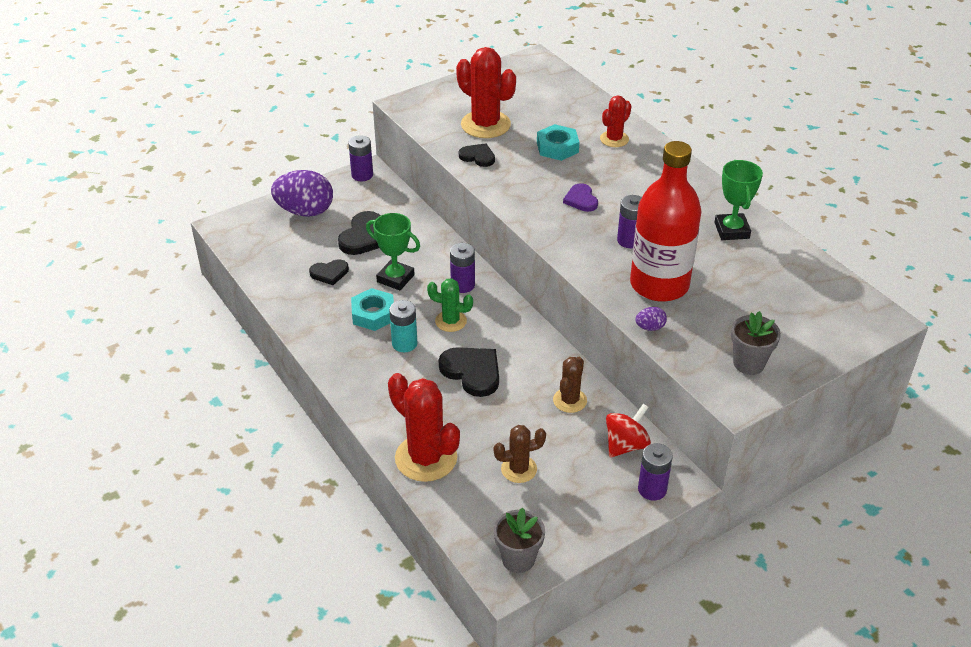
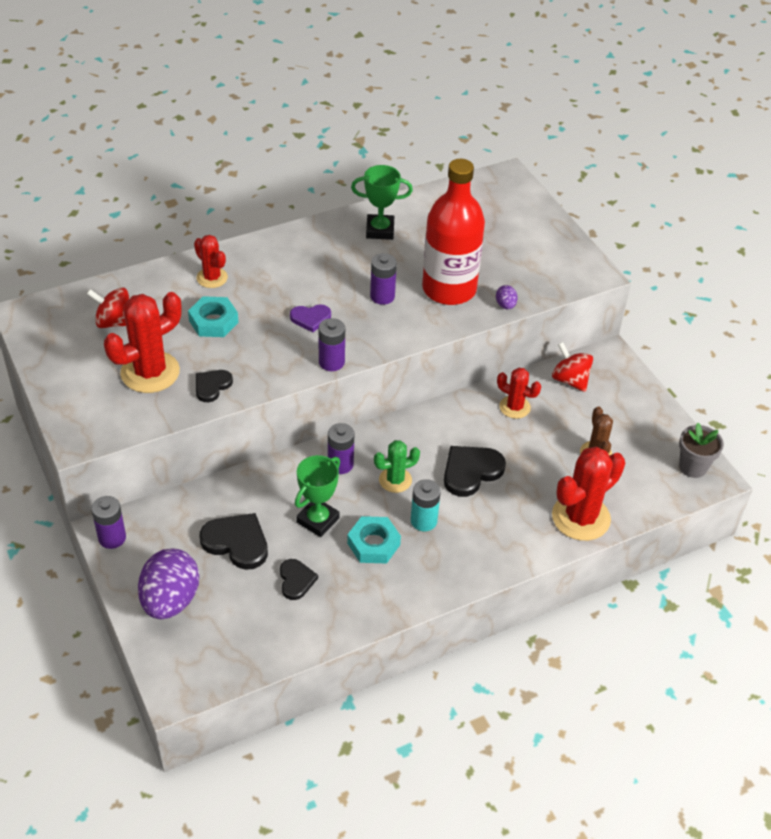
camera: 85 degrees left, 5 degrees up
green cactus [427,278,473,332] -> green cactus turned 45 degrees clockwise [374,440,420,493]
brown cactus [553,357,587,413] -> red cactus [497,368,541,419]
purple battery [638,443,673,501] -> purple battery moved to [318,318,345,371]
grey flower pot [731,311,781,375] -> none
none -> red spinning top [87,287,129,328]

